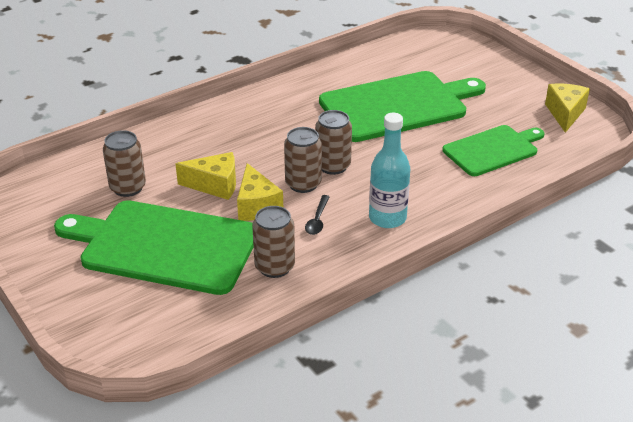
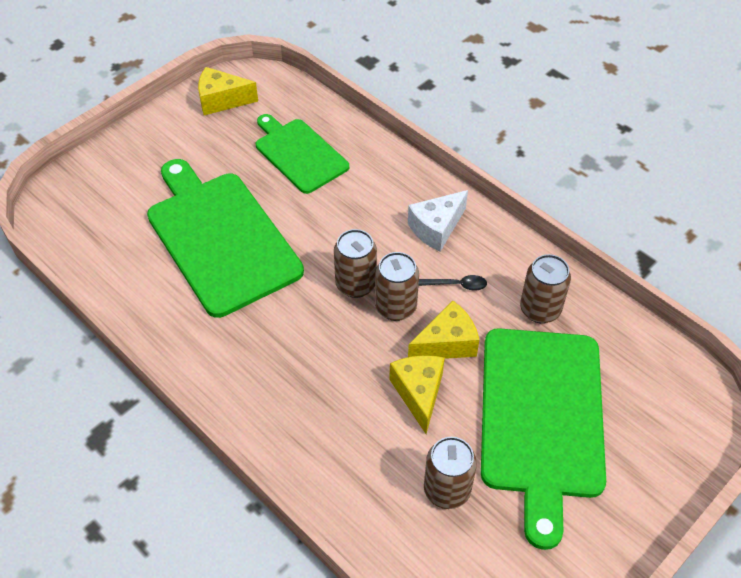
camera: 100 degrees left, 15 degrees up
turquoise bottle [369,113,410,228] -> white cheese [408,190,468,252]

